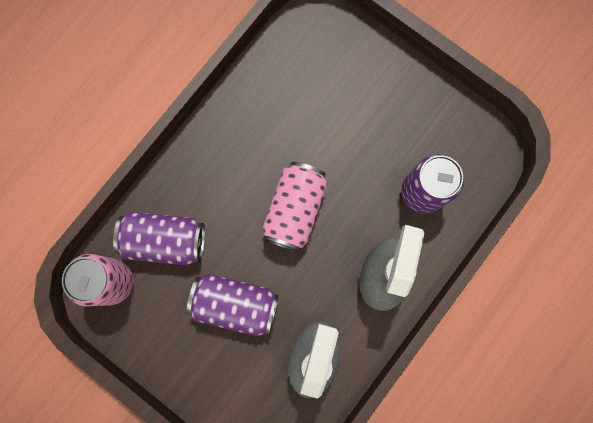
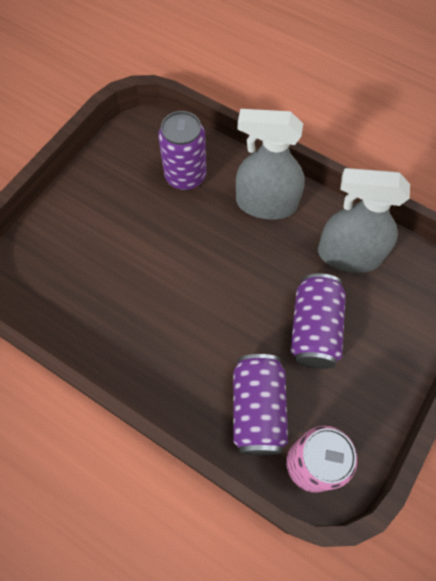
camera: 95 degrees left, 15 degrees down
pink can [263,162,328,252] -> none

